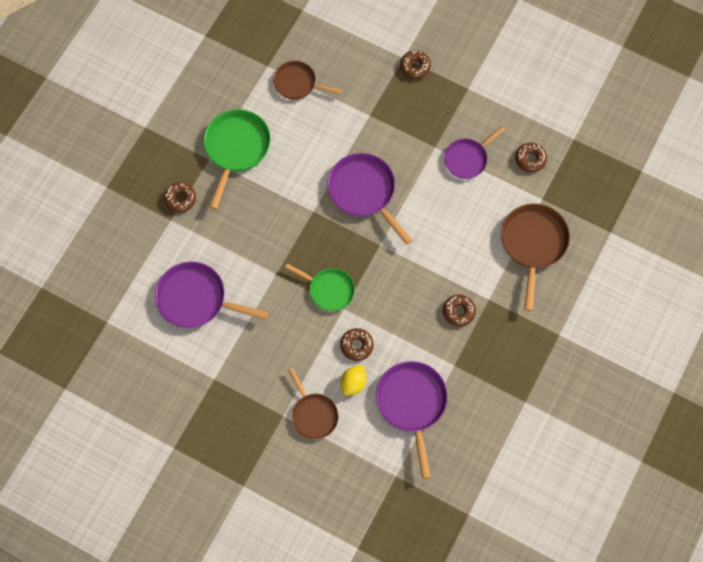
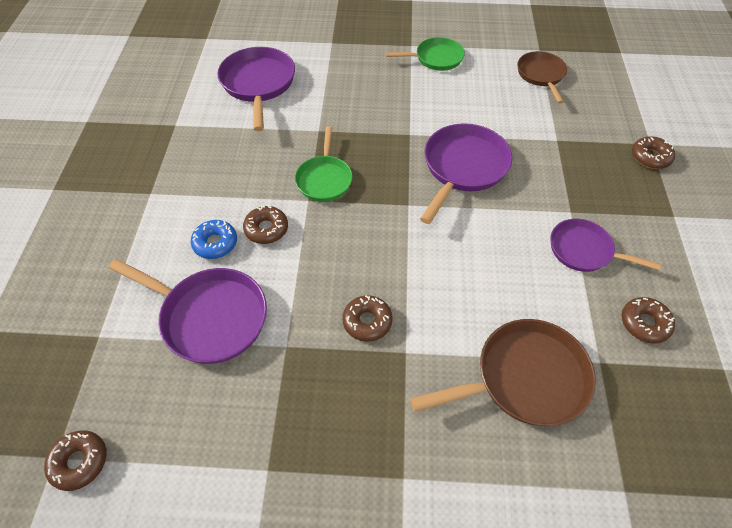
camera: 65 degrees right, 15 degrees down
brown donut [164,182,196,213] -> brown donut moved to [44,430,106,491]
green pan [204,109,271,209] -> green pan [385,37,465,71], size x0.65
brown pan [288,368,339,439] -> none
yellow lemon [341,365,366,396] -> blue donut [191,220,237,259]
purple pan [376,361,448,479] -> purple pan turned 60 degrees clockwise [109,259,267,364]

